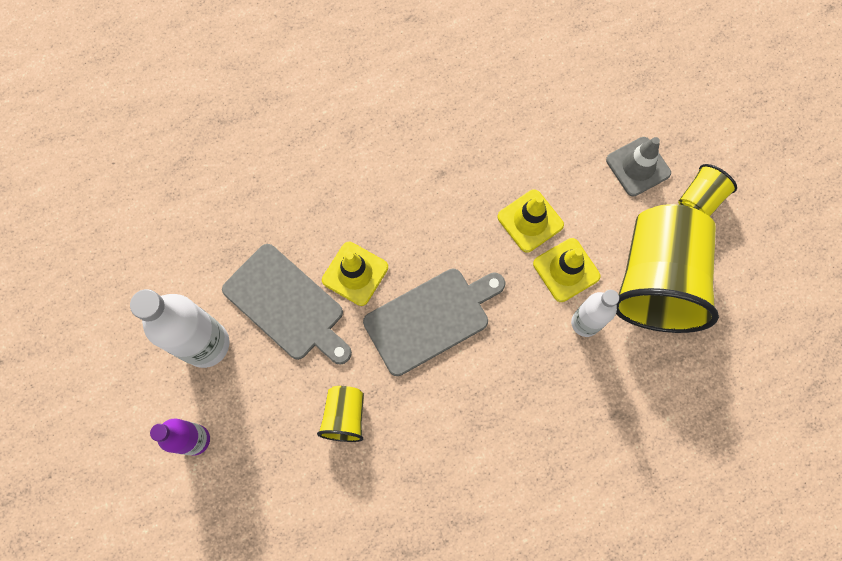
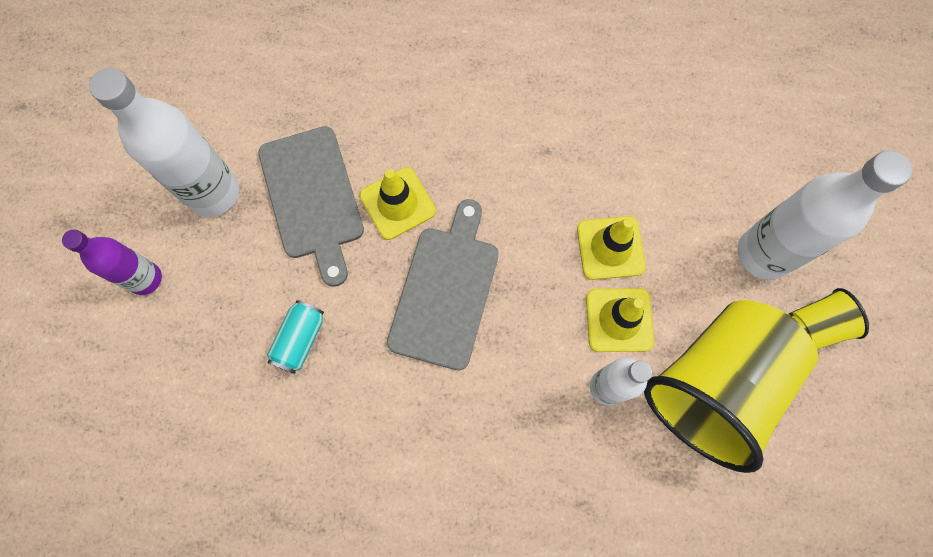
camera: 30 degrees right, 0 degrees up
yellow cup [317,386,364,442] -> turquoise can [267,300,324,374]
grey cutting board [363,269,505,376] -> grey cutting board turned 75 degrees counterclockwise [387,199,499,370]
grey traffic cone [606,137,671,196] -> white bottle [738,150,912,280]

